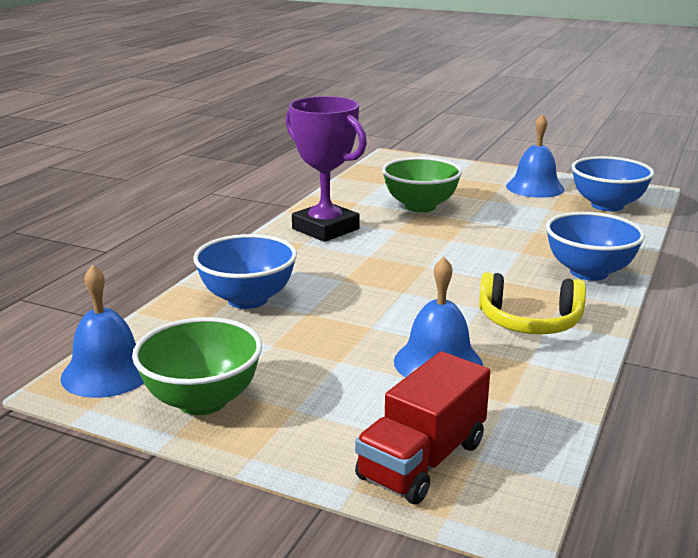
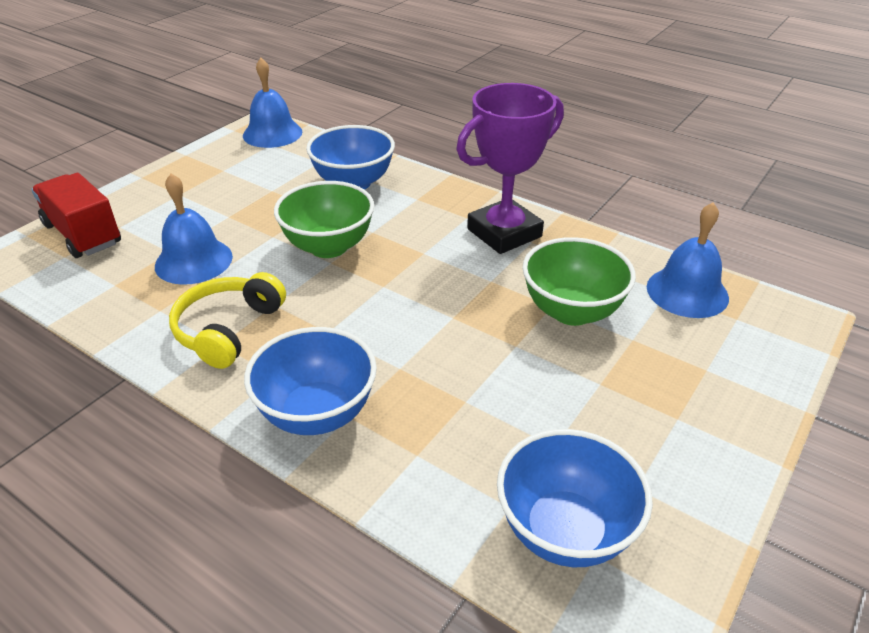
camera: 100 degrees right, 15 degrees up
green bowl [132,317,262,415] -> green bowl moved to [274,181,374,258]
blue bell [506,114,564,198] -> blue bell moved to [647,202,729,318]

